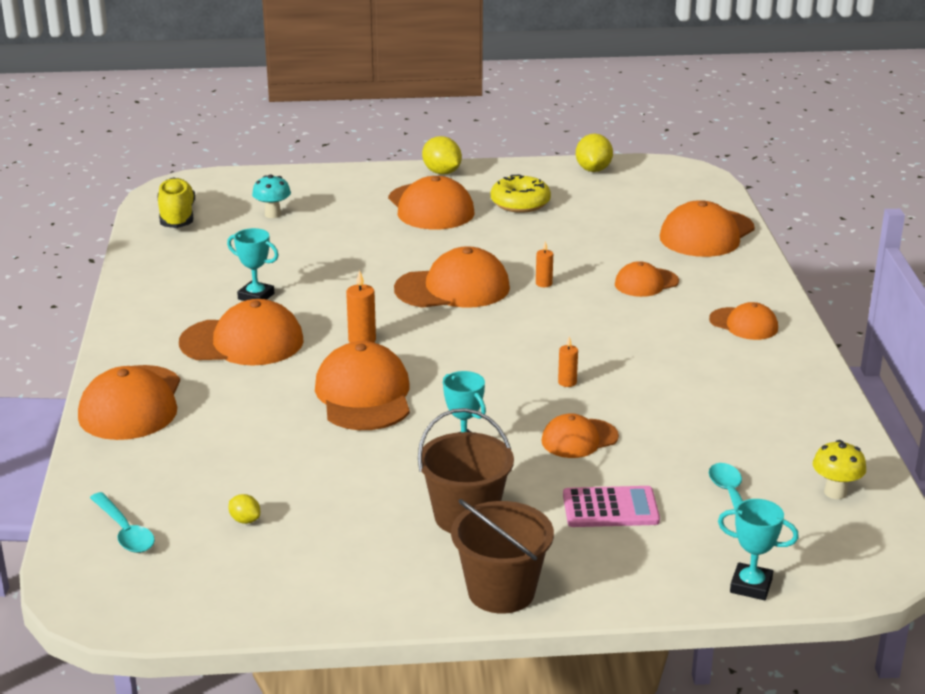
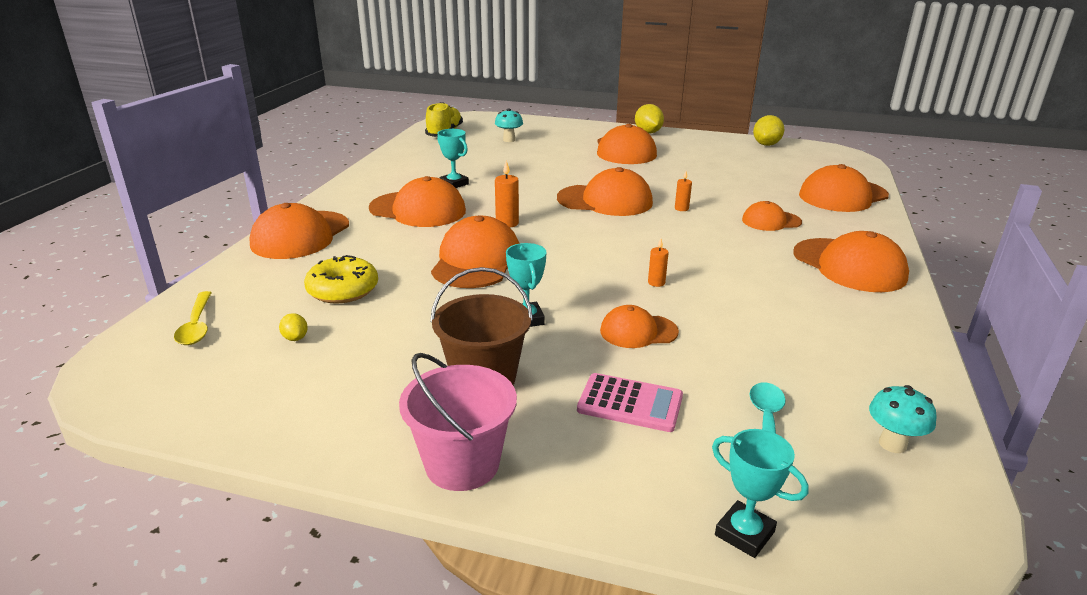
camera: 20 degrees right, 0 degrees up
turquoise spoon [90,492,155,553] -> yellow spoon [174,291,212,345]
brown bucket [451,499,554,614] -> pink bucket [399,353,517,491]
yellow donut [491,174,551,213] -> yellow donut moved to [304,255,378,304]
orange cap [709,302,778,340] -> orange cap [794,231,909,292], size x1.72
yellow mushroom [813,440,866,499] -> turquoise mushroom [869,385,937,453]

